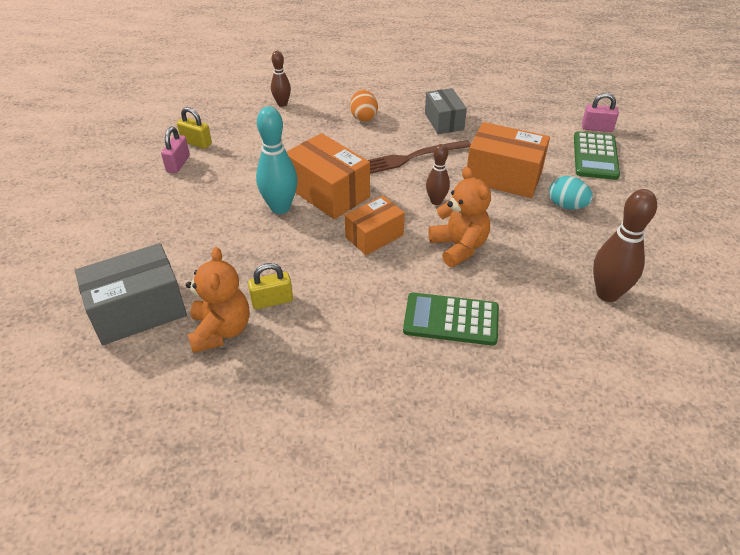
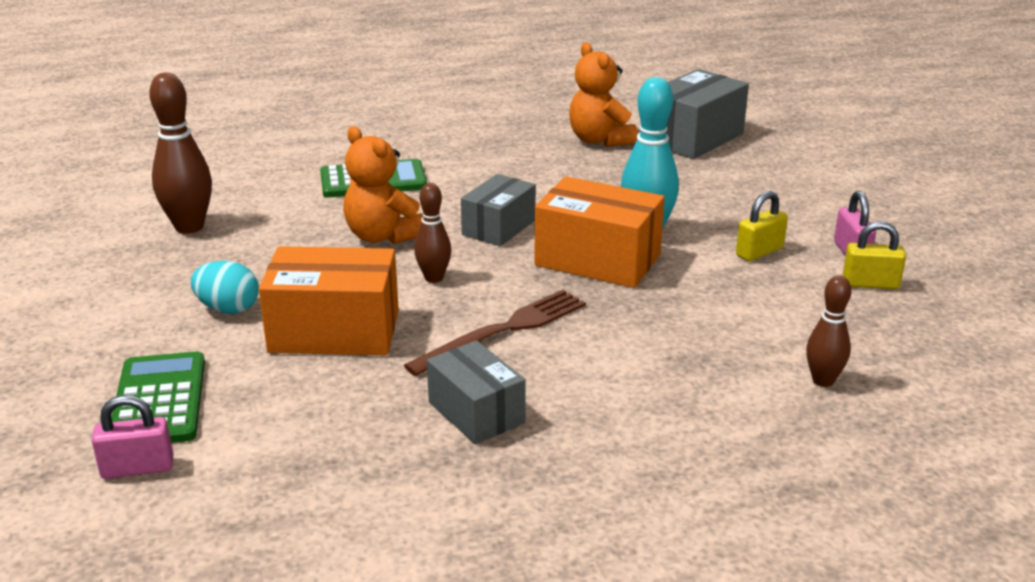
camera: 160 degrees right, 15 degrees down
yellow padlock [248,263,293,309] -> yellow padlock moved to [736,191,788,262]
orange box [345,196,405,255] -> grey box [461,174,536,246]
orange egg [350,90,378,122] -> none

